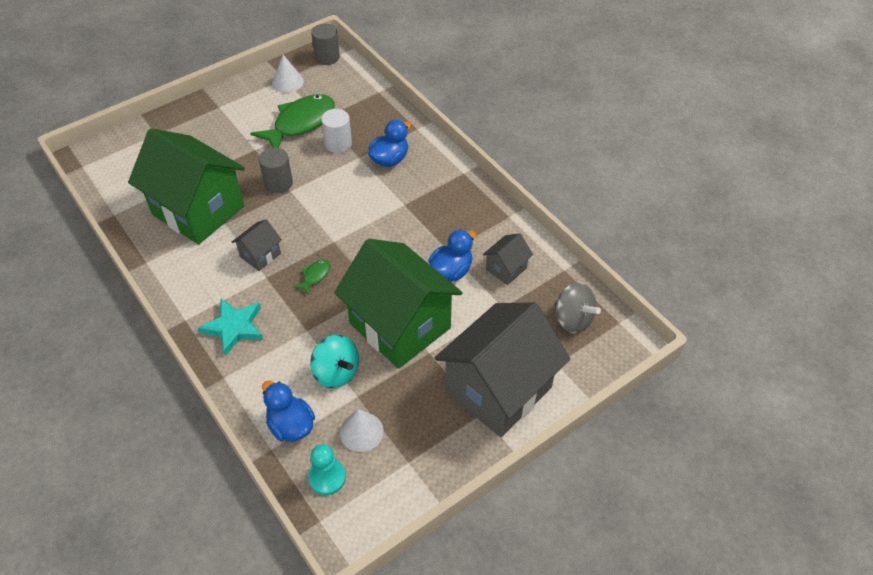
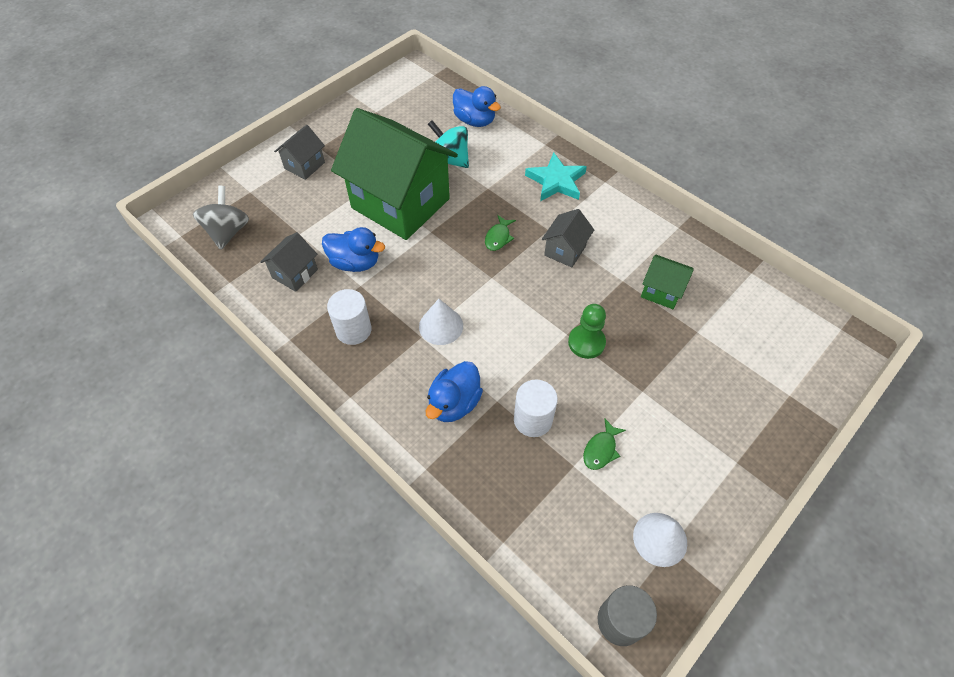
camera: 170 degrees right, 5 degrees up
green house [128,128,245,245] -> green house [641,255,693,309], size x0.43
green fish [251,94,335,148] -> green fish [583,418,626,470], size x0.43
grey cylinder [259,148,293,193] -> green pawn [568,304,606,359]
turquoise pawn [308,444,346,495] -> none
white cone [340,409,384,452] -> white cone moved to [419,299,463,345]
blue duck [428,229,476,281] -> blue duck turned 105 degrees counterclockwise [322,227,385,272]
grey house [435,302,570,437] -> grey house [274,125,325,180], size x0.43
grey spinning top [554,282,601,333] -> grey spinning top turned 60 degrees clockwise [193,186,249,250]
none -> white cylinder [327,289,372,345]

